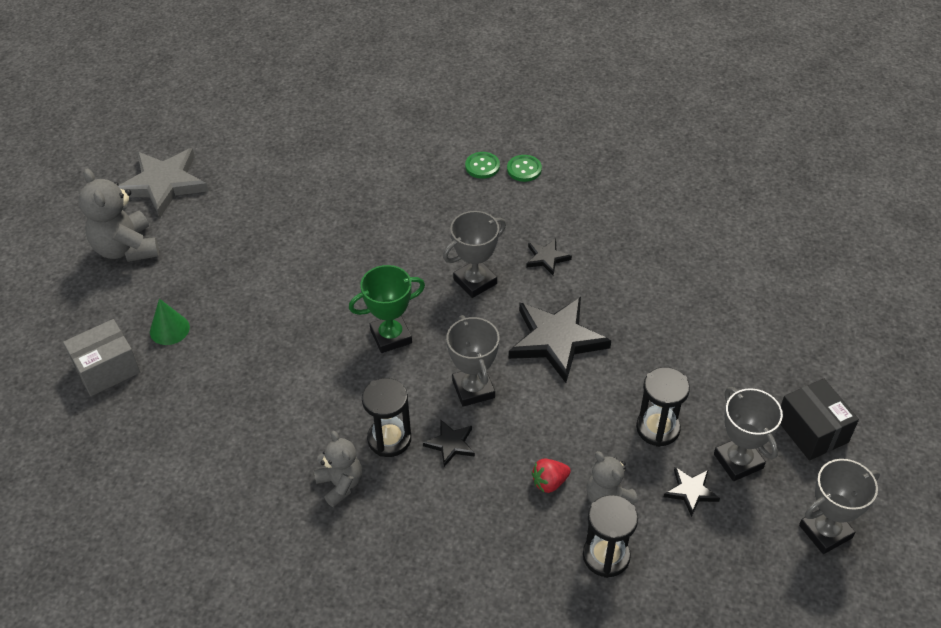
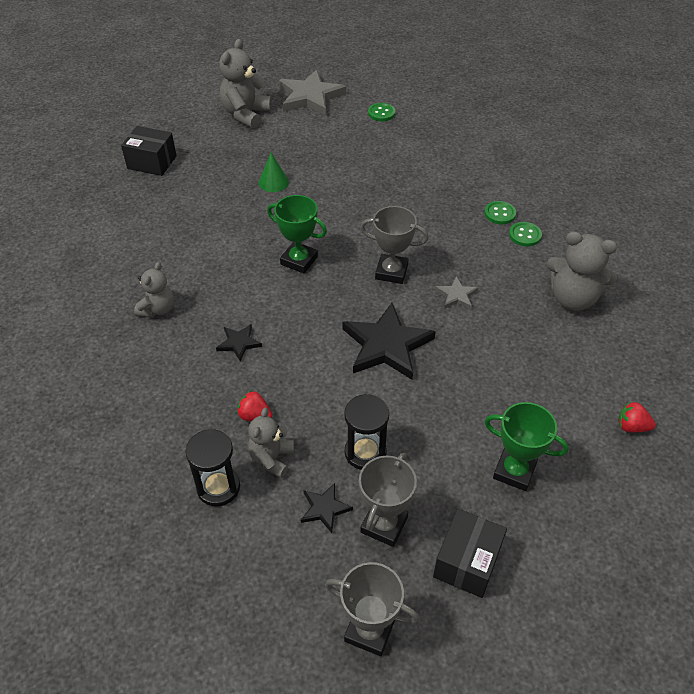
camera: 50 degrees right, 0 degrees up
grey box [63,319,140,396] -> black box [121,126,177,176]
green cone [150,298,190,345] -> green cone moved to [259,153,289,192]
black hourglass [362,378,411,457] -> none
grey trophy [446,315,499,407] -> none
black star [526,238,572,276] -> grey star [435,276,478,309]
none -> green button [368,103,395,121]
none -> green trophy [484,402,569,491]
none -> grey teddy bear [547,231,617,311]
none -> red strawberry [618,401,656,432]

